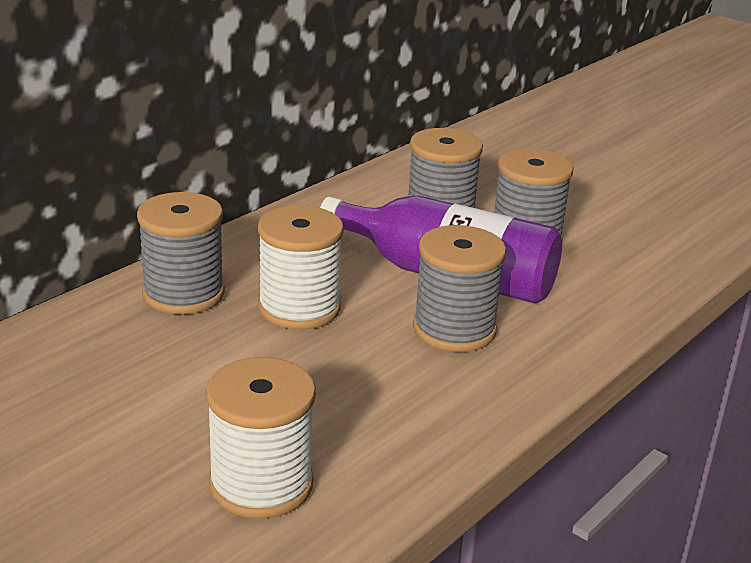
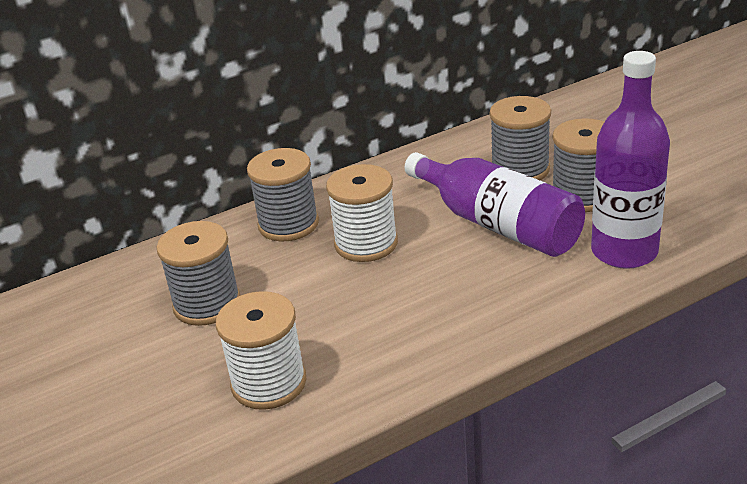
camera: 25 degrees right, 5 degrees up
grey spool [413,225,506,352] -> grey spool moved to [156,221,240,326]
none -> purple bottle [591,51,670,269]

